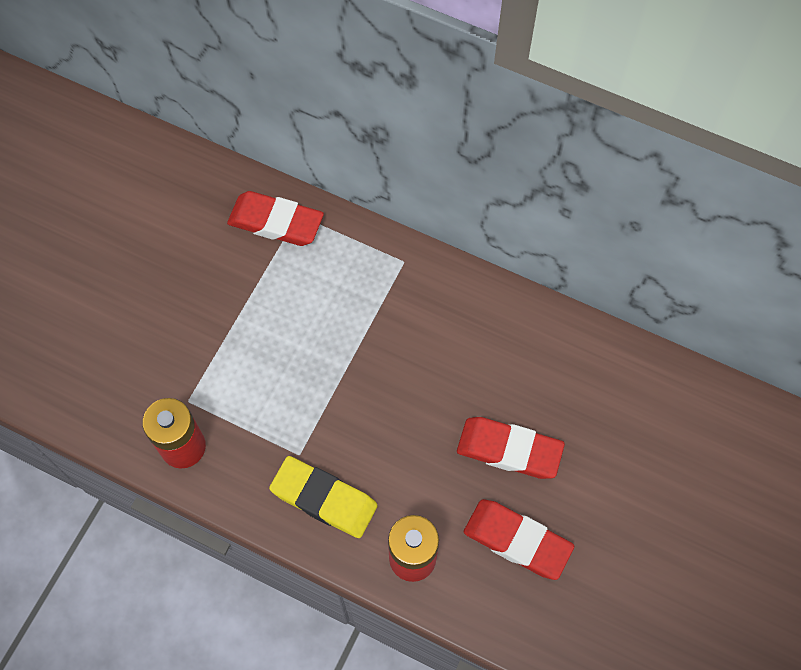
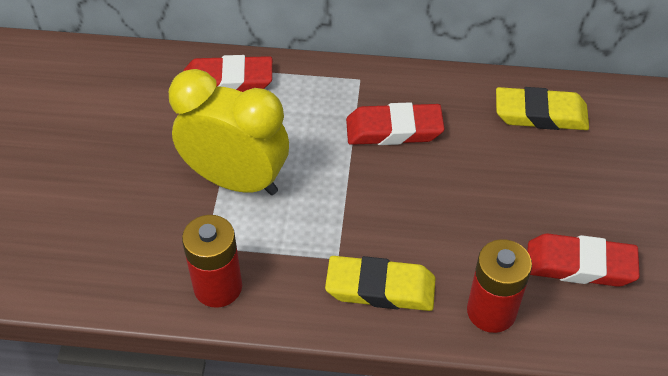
camera: 20 degrees left, 15 degrees down
red eraser [457,417,565,479] -> red eraser moved to [346,102,445,145]
none -> yellow clock [169,69,289,195]
none -> yellow eraser [496,87,589,130]

